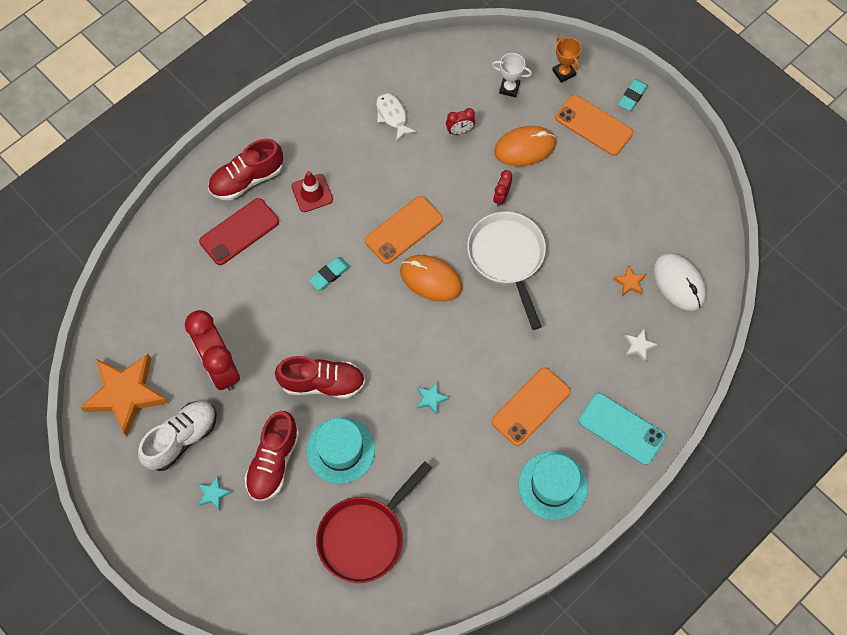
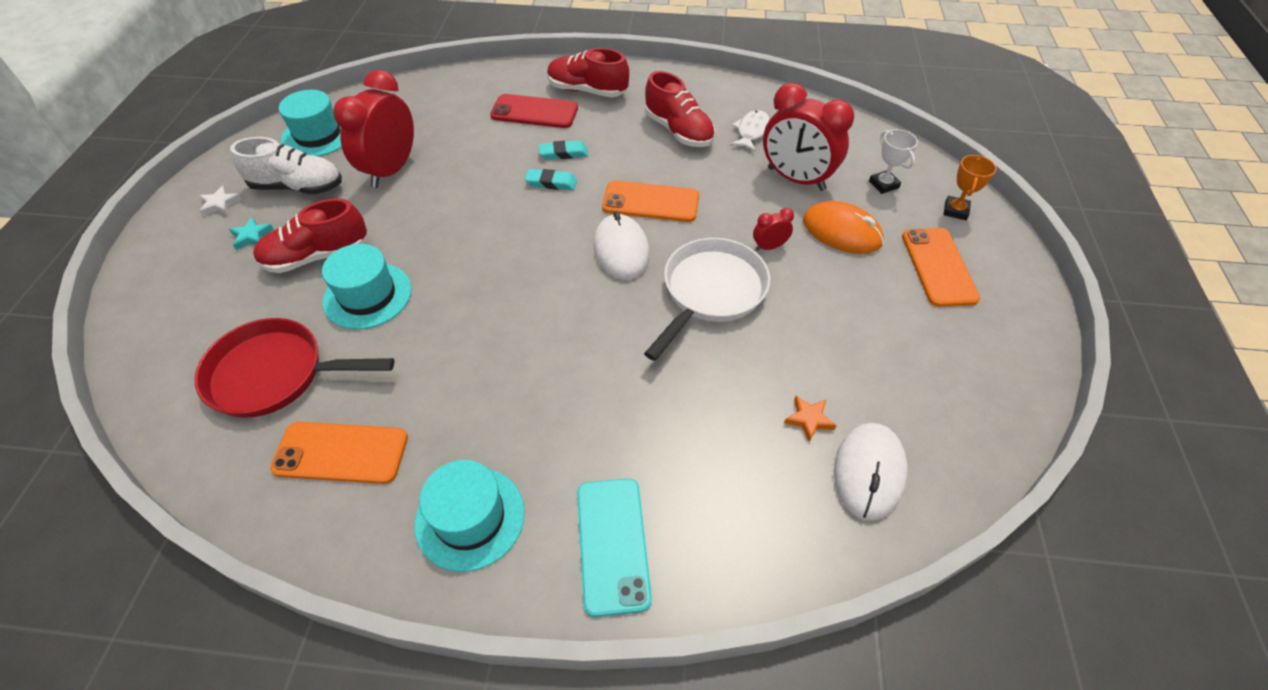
camera: 50 degrees right, 15 degrees down
orange star [80,354,168,436] -> turquoise hat [279,90,342,157]
red shoe [275,356,365,399] -> red shoe moved to [645,71,715,147]
red traffic cone [291,171,333,212] -> none
orange mouse [400,255,462,302] -> white mouse [594,211,650,280]
turquoise star [417,382,449,415] -> none
red clock [446,108,475,134] -> red clock [763,83,854,191], size x2.26
orange phone [492,367,571,446] -> orange phone moved to [270,422,408,484]
turquoise eraser [618,79,648,111] -> turquoise eraser moved to [539,141,588,160]
white star [624,329,657,362] -> white star moved to [199,186,242,216]

